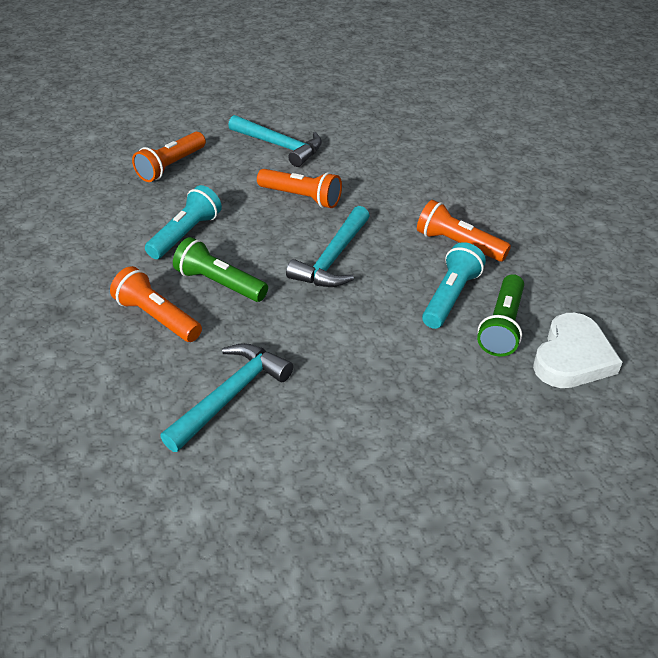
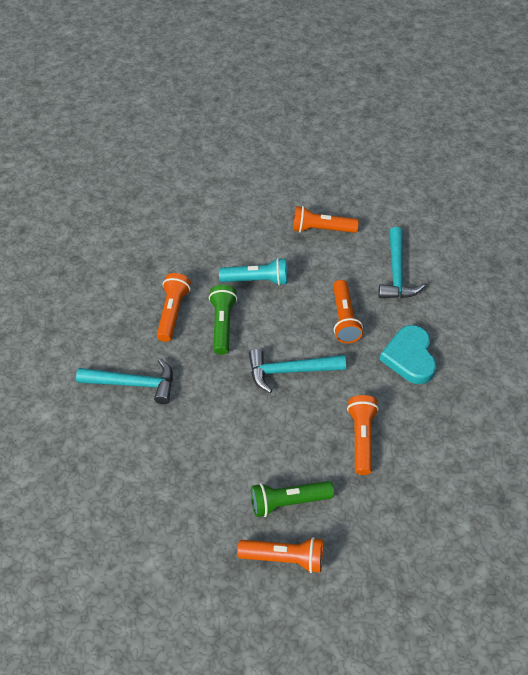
camera: 60 degrees right, 10 degrees up
turquoise flashlight [422,242,486,329] -> none
white heart [533,313,623,388] -> orange flashlight [237,537,323,573]
none -> turquoise heart [380,325,436,384]

